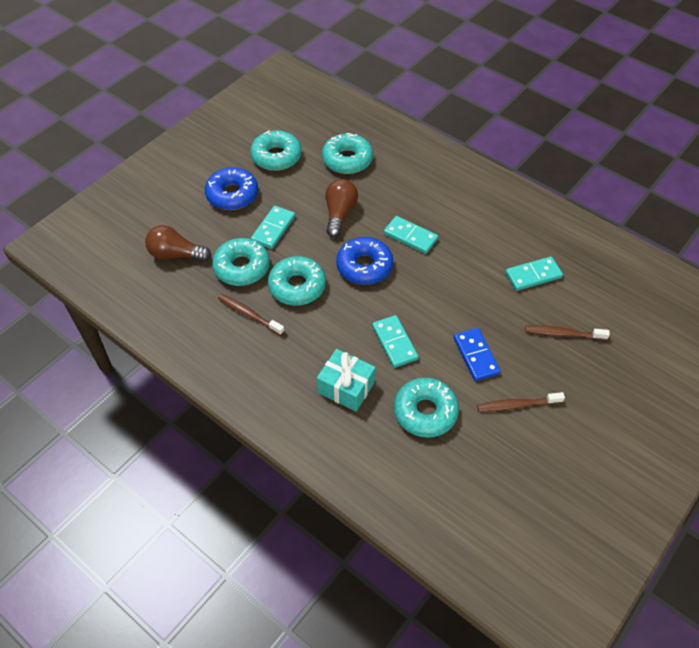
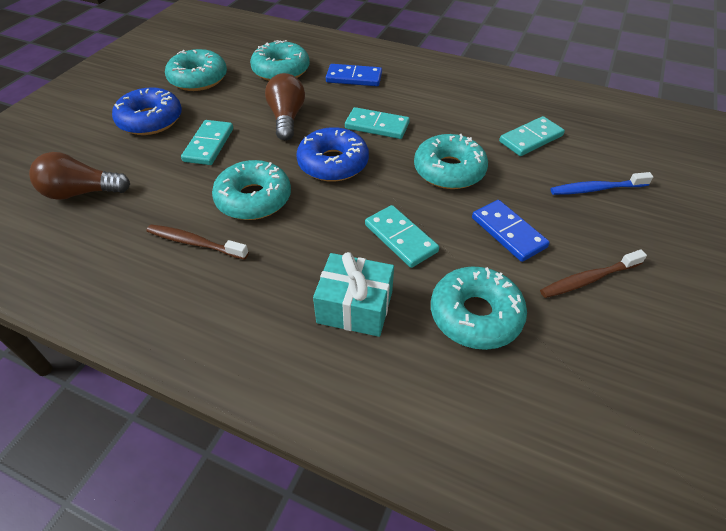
camera: 15 degrees left, 5 degrees down
turquoise donut [212,238,270,286] -> turquoise donut moved to [414,134,488,189]
brown toothbrush [525,325,610,340] -> blue toothbrush [550,172,653,195]
none -> blue domino [326,64,382,86]

